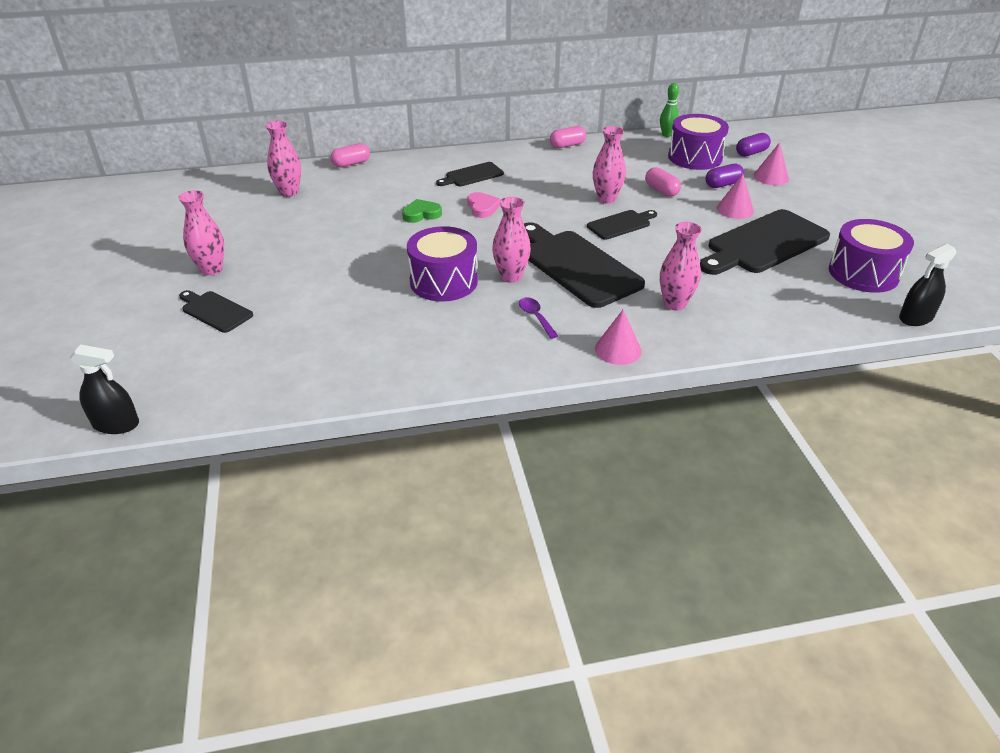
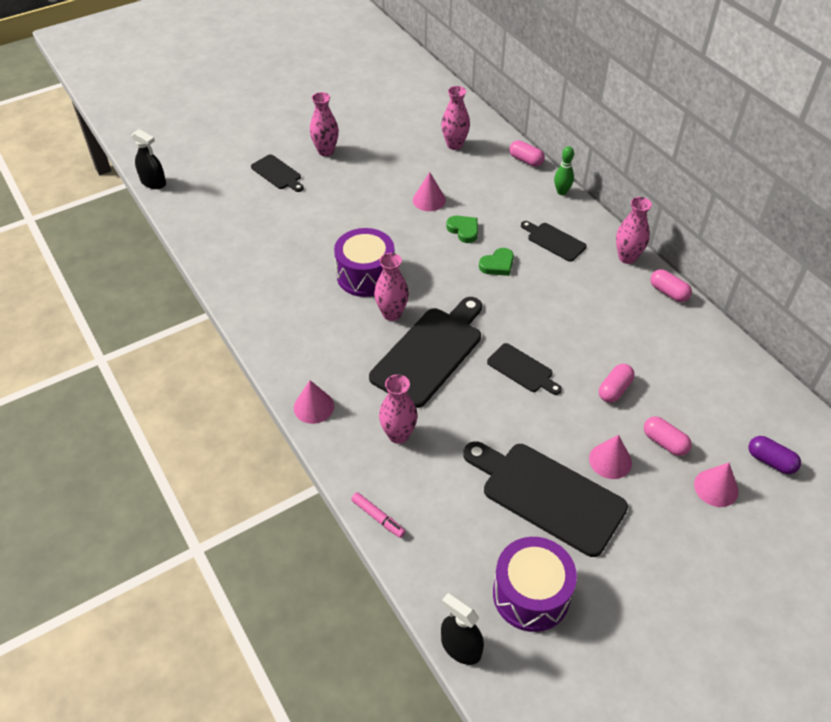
camera: 70 degrees right, 10 degrees up
black spray bottle [69,344,139,434] -> black spray bottle turned 45 degrees counterclockwise [132,129,166,189]
black cutting board [179,290,253,333] -> black cutting board turned 120 degrees clockwise [251,154,304,192]
pink heart [467,192,501,218] -> green heart [479,248,514,276]
purple spoon [519,297,558,339] -> none
pink vase [593,126,626,204] -> pink vase moved to [616,197,652,264]
green bowling pin [660,83,679,137] -> green bowling pin moved to [554,146,574,195]
purple drum [668,114,729,170] -> none
purple capsule [706,164,744,188] -> pink capsule [644,416,692,456]
none -> pink marker [351,492,406,538]
none -> pink cone [413,172,446,211]

